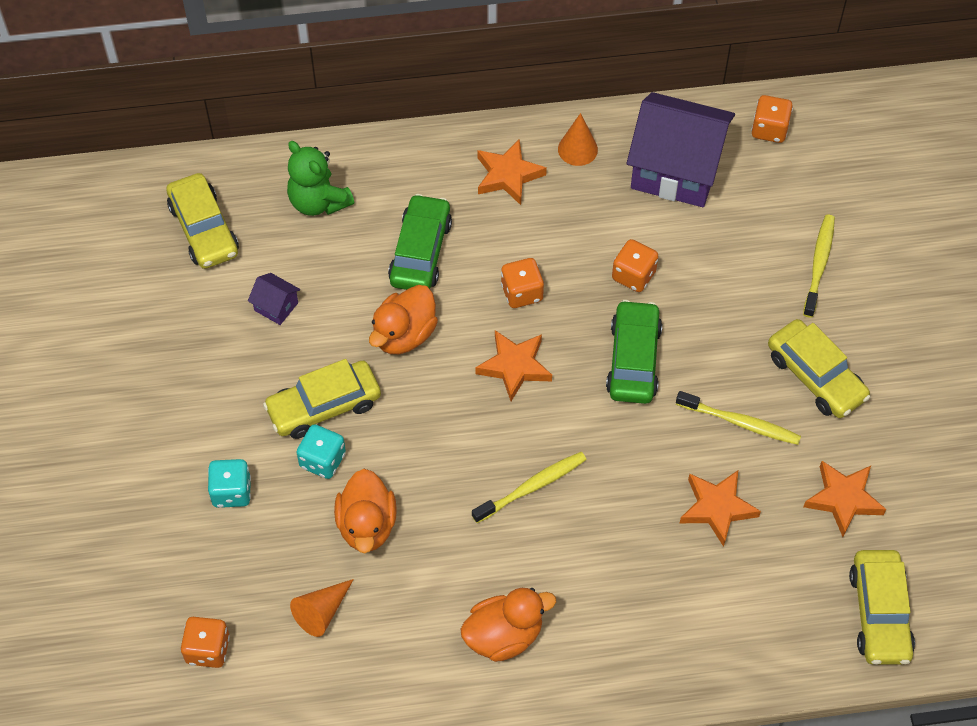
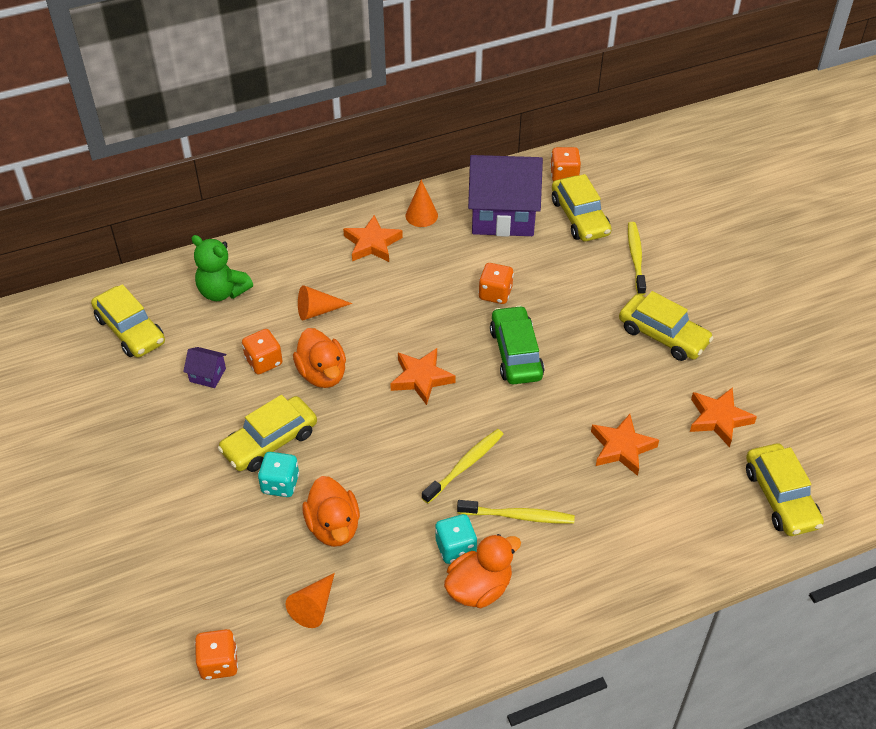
camera: 15 degrees left, 10 degrees down
turquoise dice [208,459,251,508] -> turquoise dice moved to [435,514,477,564]
orange duck [369,285,438,354] -> orange duck turned 45 degrees counterclockwise [293,328,346,388]
green car [388,194,452,290] -> orange cone [298,285,352,320]
orange dice [501,258,544,308] -> orange dice moved to [242,329,283,374]
yellow toothbrush [676,391,801,445] -> yellow toothbrush moved to [457,500,575,524]
none -> yellow car [552,174,612,241]

